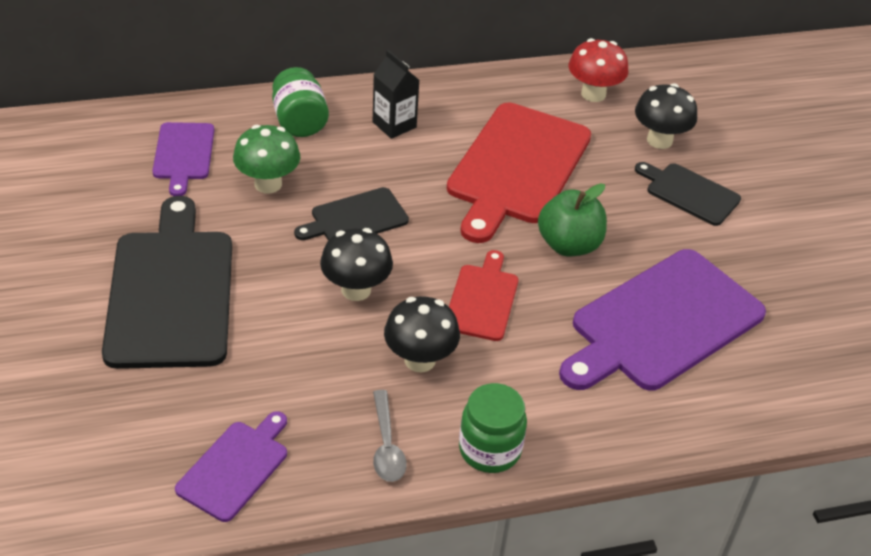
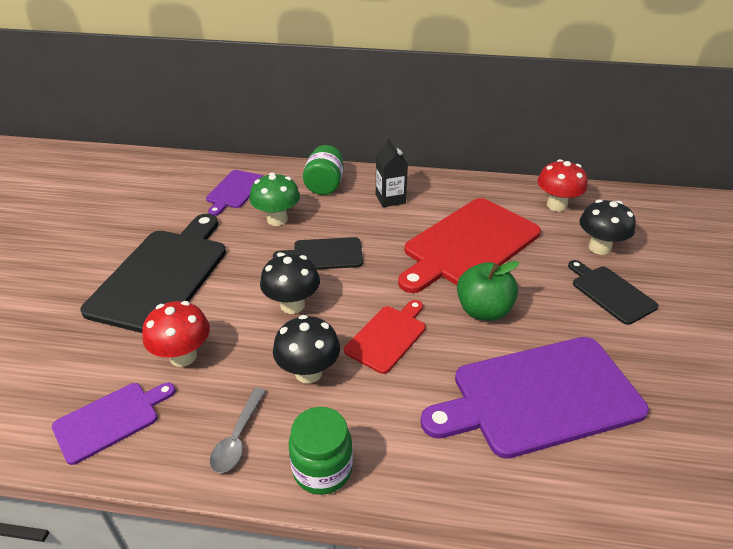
camera: 25 degrees right, 5 degrees down
none -> red mushroom [142,301,210,367]

